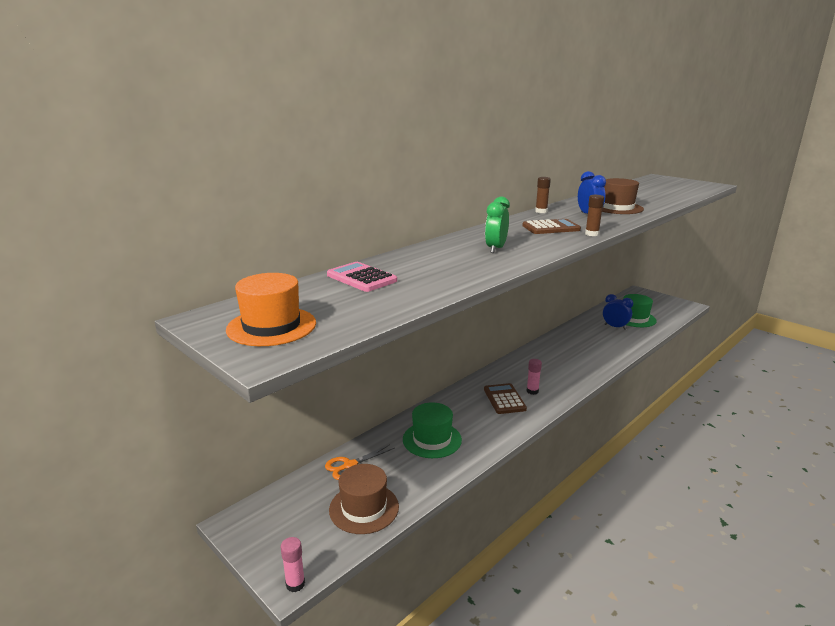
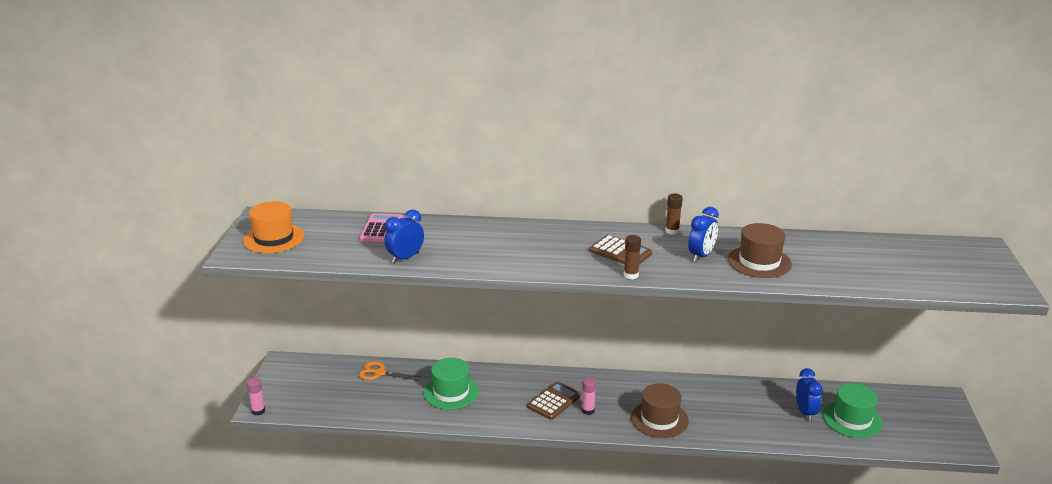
camera: 50 degrees right, 5 degrees up
brown hat [329,464,399,534] -> brown hat moved to [631,383,689,438]
green clock [485,196,510,253] -> none
none -> blue clock [384,209,424,263]

